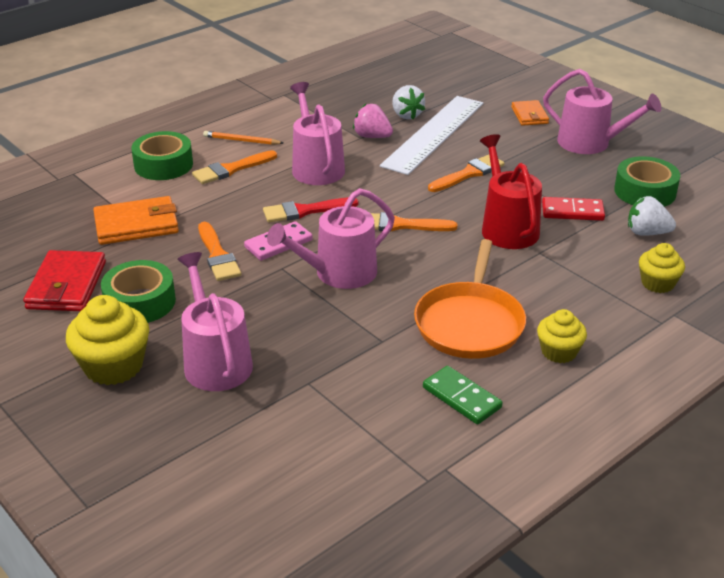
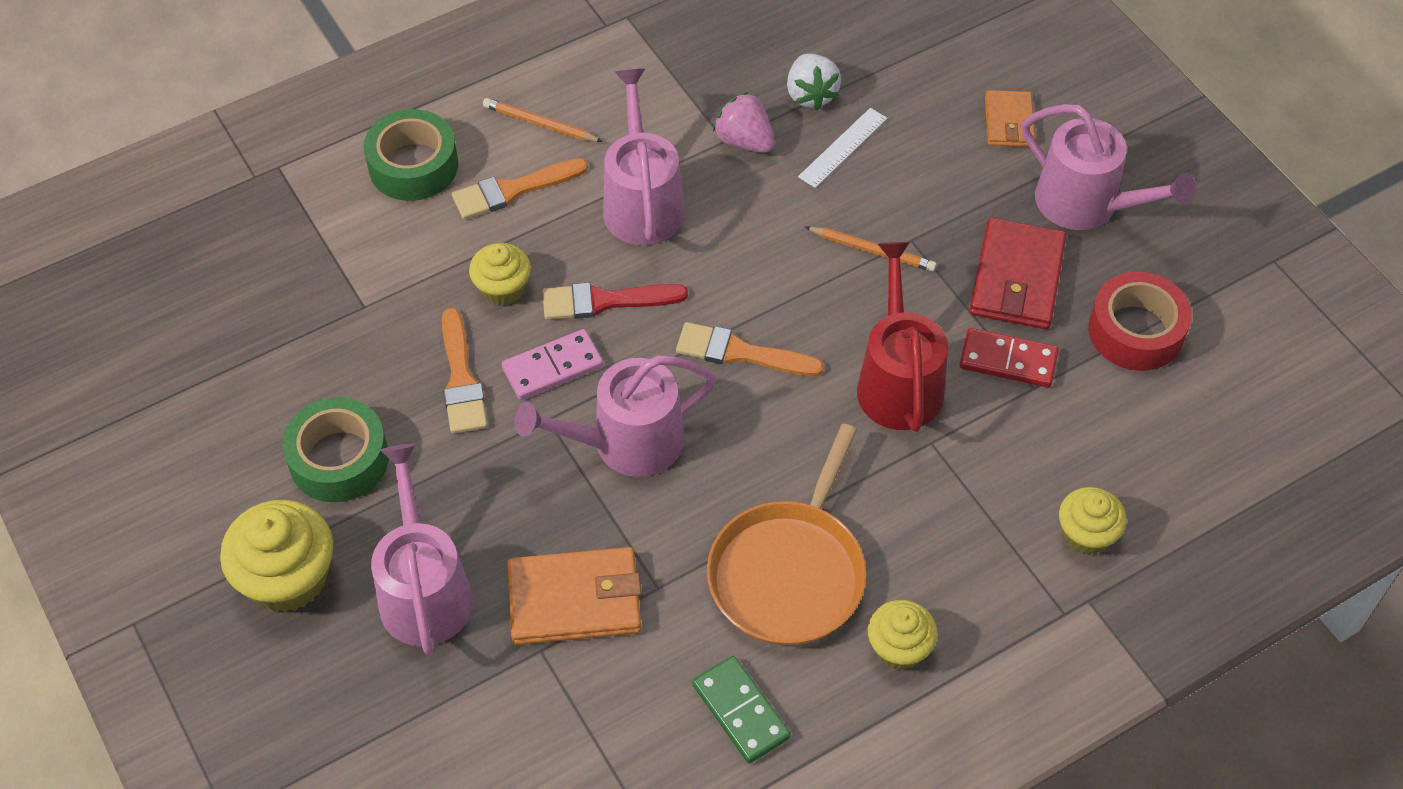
camera: 10 degrees right, 20 degrees up
red wallet [23,250,106,311] -> red wallet moved to [969,218,1067,329]
orange wallet [93,196,179,245] -> orange wallet moved to [507,547,642,645]
white ruler [380,96,483,175] -> white ruler [798,108,887,188], size x0.44
orange brush [428,155,504,192] -> orange pencil [805,226,937,271]
green tape [614,156,680,207] -> red tape [1088,271,1192,371]
white strawberry [628,196,676,236] -> none
none -> yellow cupcake [469,243,531,306]

